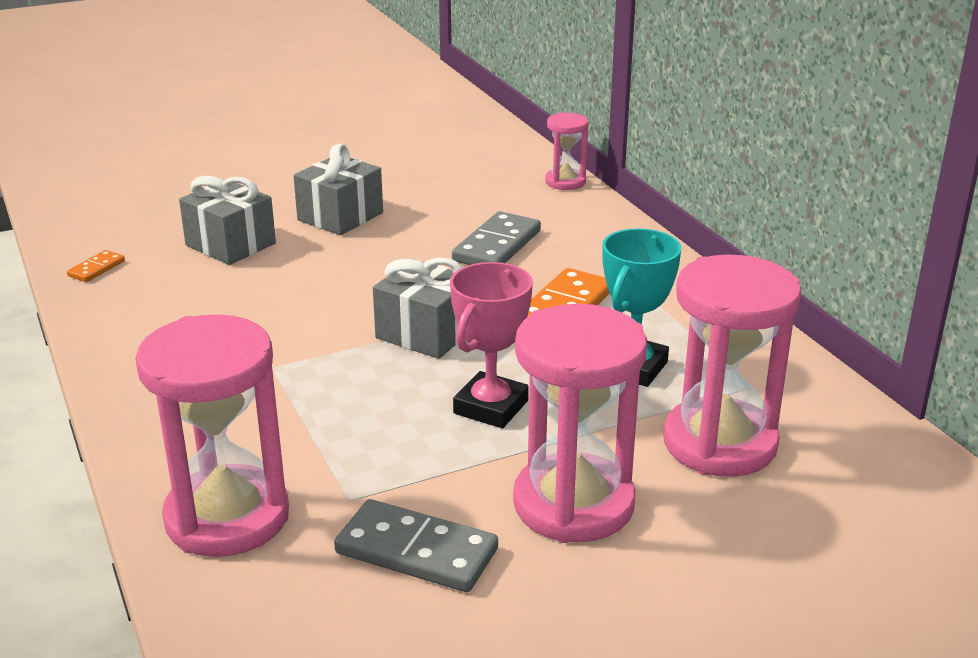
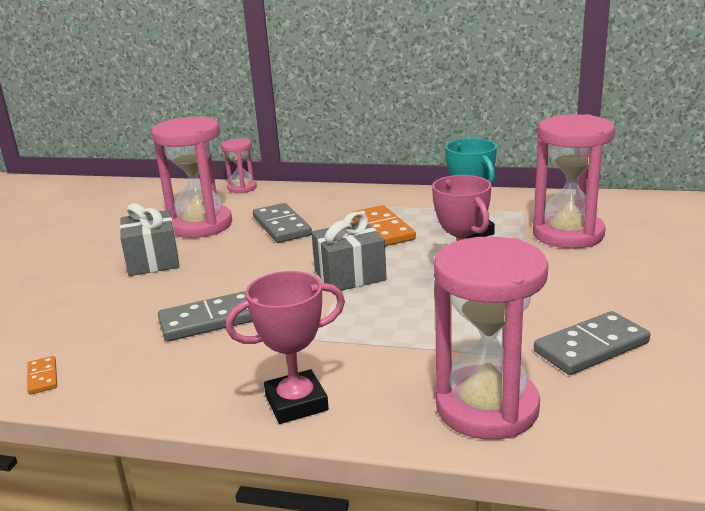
camera: 50 degrees left, 5 degrees down
grey gift [179,176,276,265] -> none
pink hourglass [513,304,647,543] -> pink hourglass moved to [151,116,232,238]
none -> grey domino [158,291,252,341]
none -> pink trophy [226,271,345,424]

